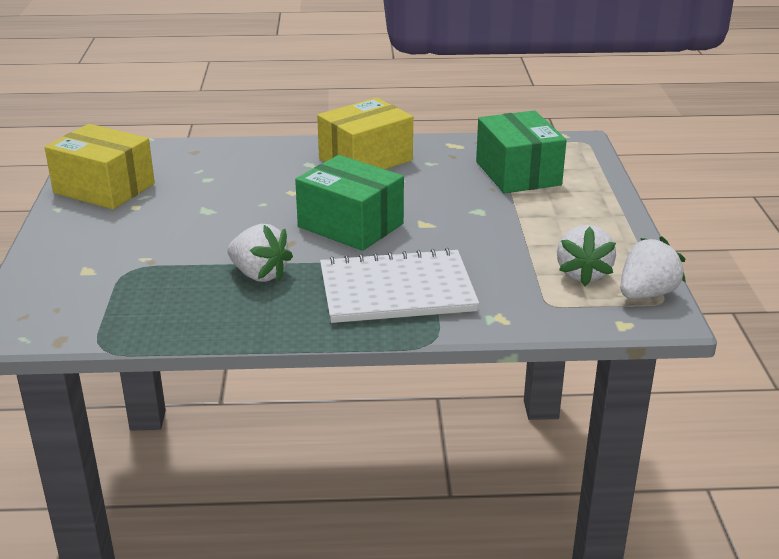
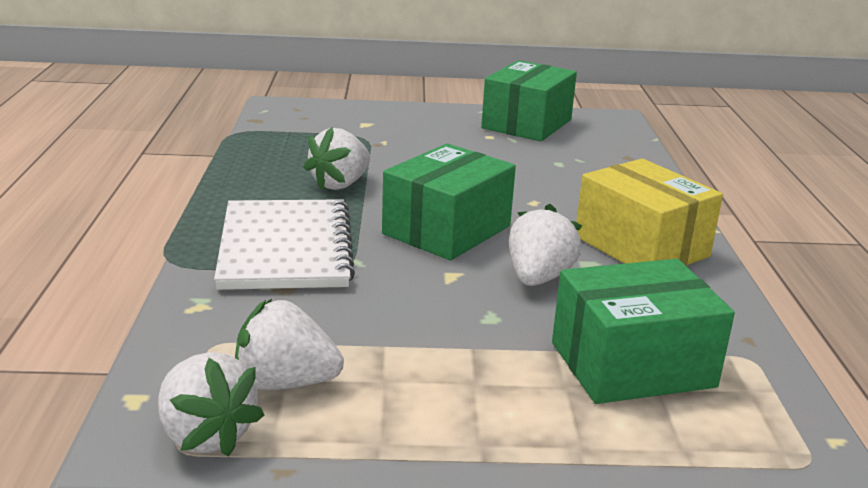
camera: 90 degrees right, 5 degrees down
yellow box [45,124,155,210] -> green box [481,60,577,142]
none -> white strawberry [509,204,582,286]

